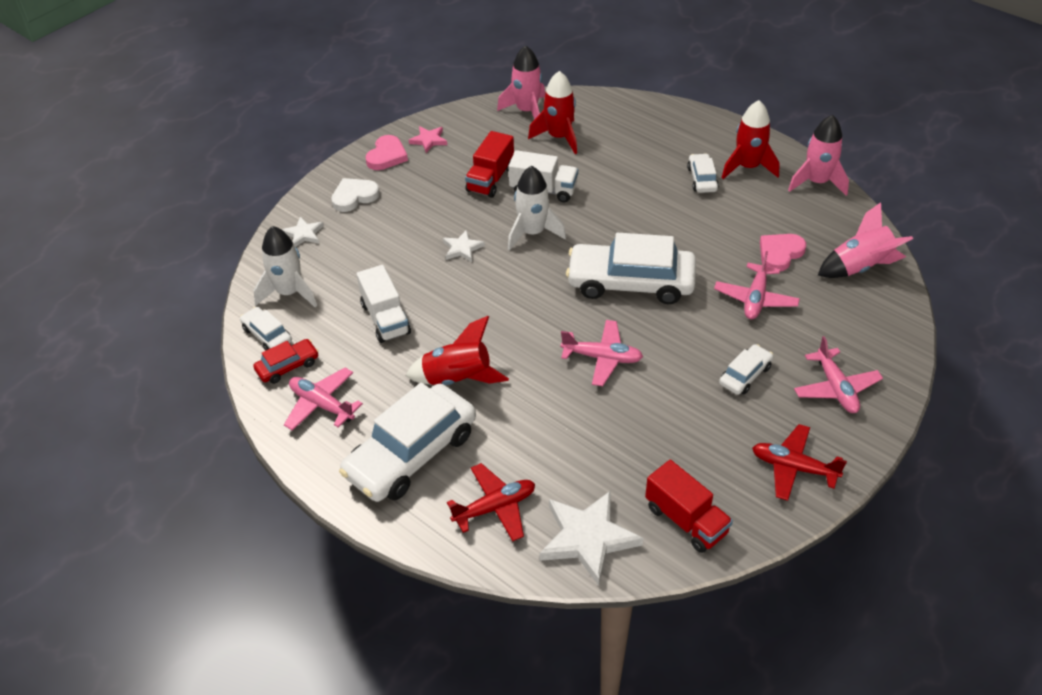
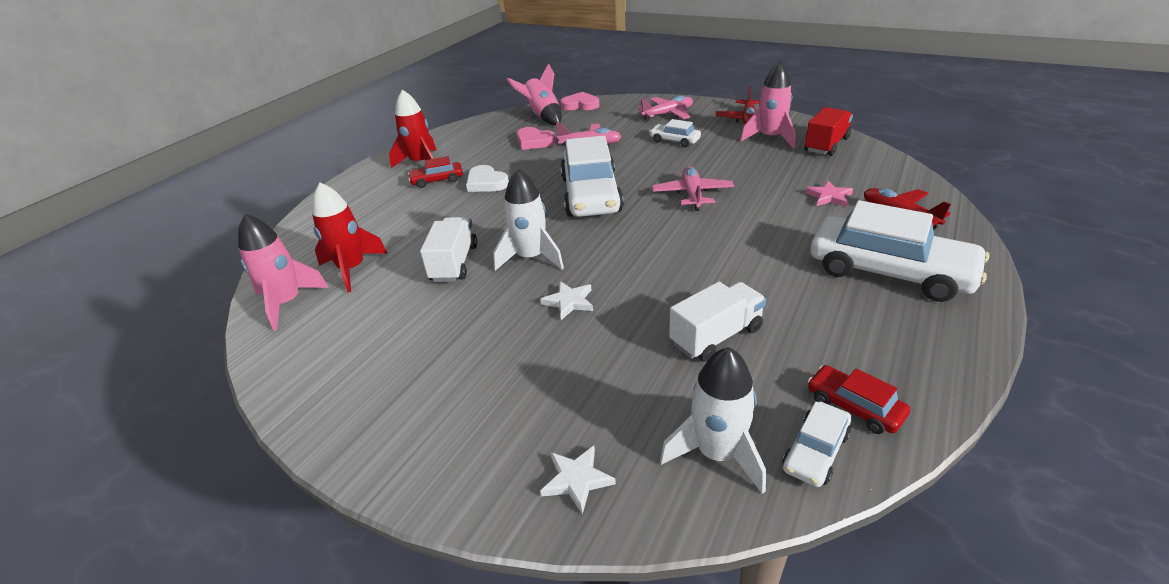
camera: 100 degrees left, 10 degrees down
pink plane [284,368,363,431] -> none
white heart [331,178,380,212] -> white heart moved to [466,165,509,192]
pink heart [365,135,408,170] -> pink heart moved to [560,92,599,110]
red rocket [405,316,509,385] -> none
pink star [409,126,447,153] -> pink star moved to [805,181,853,207]
red truck [465,131,514,198] -> none
white star [539,490,643,586] -> none
white car [687,153,719,193] -> red car [408,156,463,188]
pink rocket [788,115,849,196] -> pink rocket moved to [740,62,796,148]

